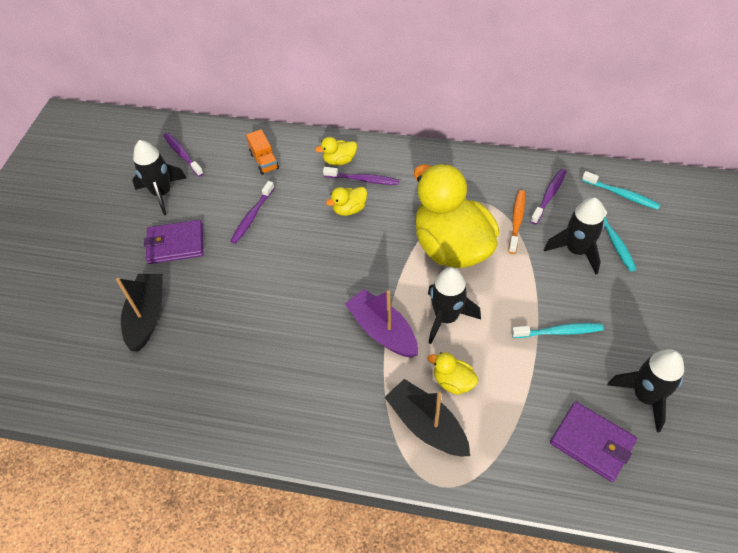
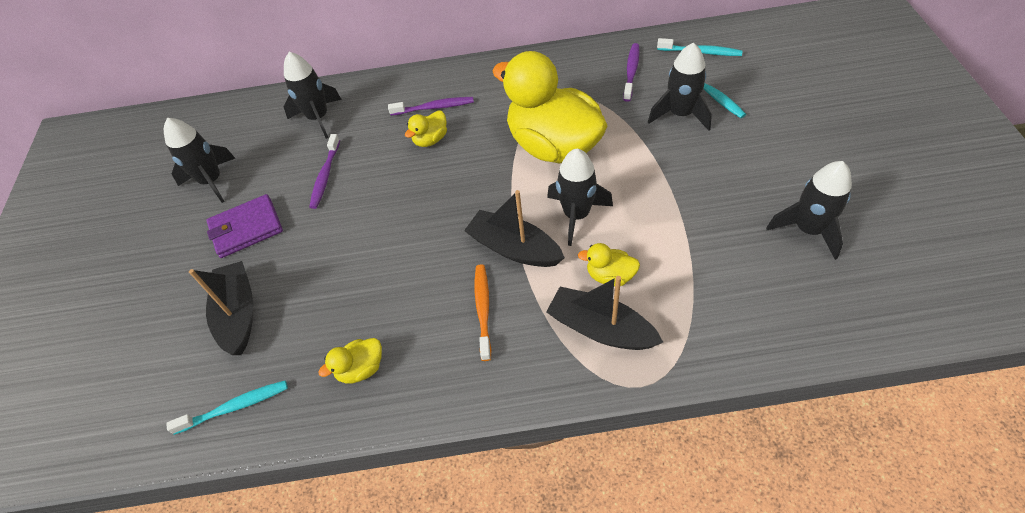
camera: 15 degrees left, 0 degrees up
purple toothbrush [163,133,204,177] -> none
orange truck [246,129,279,175] -> black rocket [284,52,342,139]
yellow duck [315,137,357,166] -> yellow duck moved to [318,338,382,384]
purple boat [345,289,418,358] -> black boat [464,190,565,267]
orange toothbrush [508,190,525,254] -> orange toothbrush moved to [475,265,491,361]
turquoise toothbrush [512,323,603,338] -> turquoise toothbrush moved to [166,380,288,435]
purple wallet [550,402,637,482] -> none

